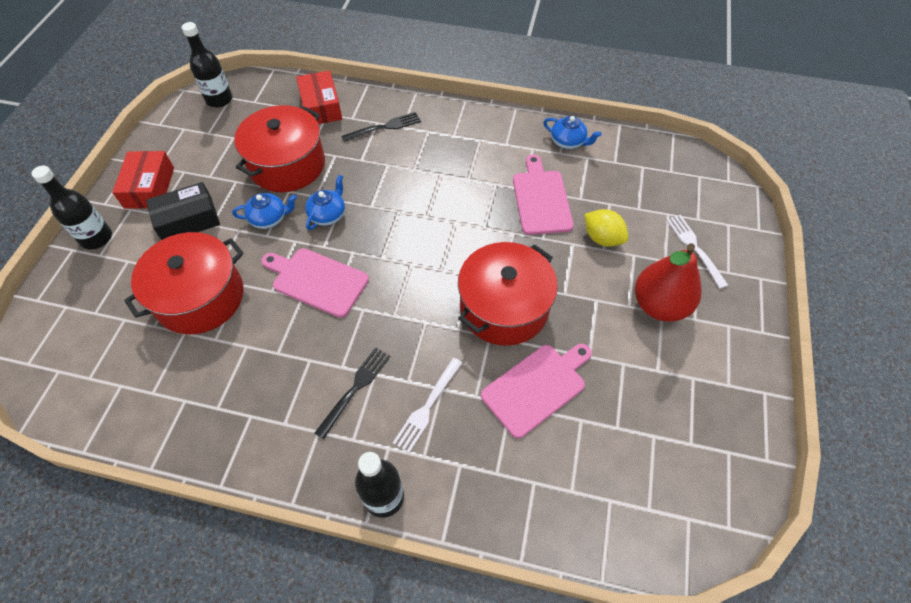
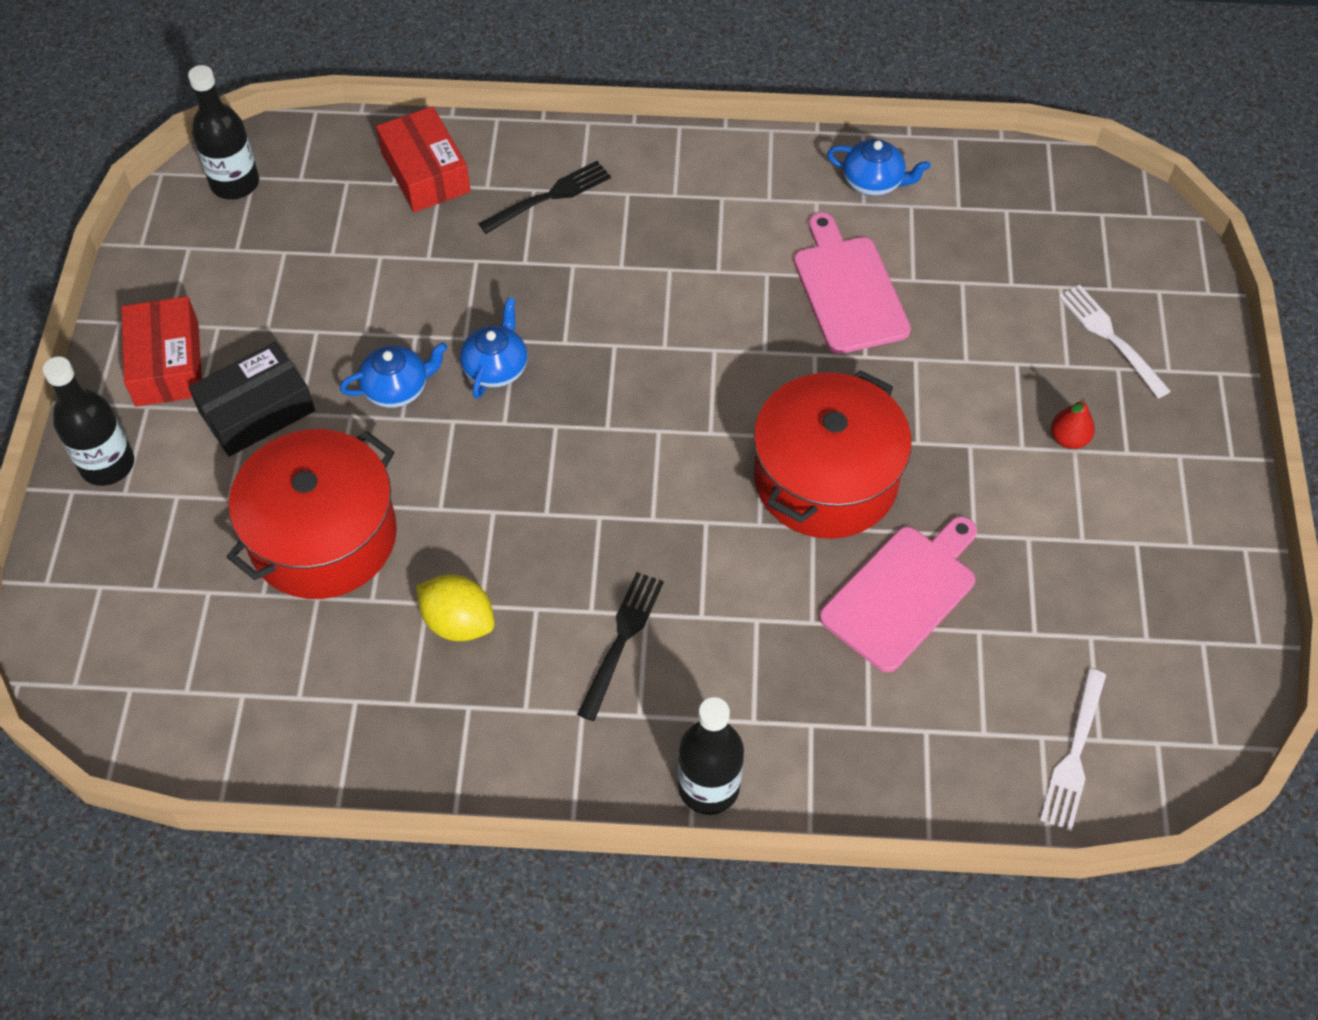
camera: 10 degrees left, 0 degrees up
red pot [234,105,325,192] -> none
pink cutting board [261,248,369,318] -> none
white fork [393,358,462,453] -> white fork moved to [1040,669,1106,831]
yellow lemon [584,209,628,247] -> yellow lemon moved to [416,575,494,641]
red pear [635,243,701,322] -> red pear [1051,398,1095,449], size x0.43

